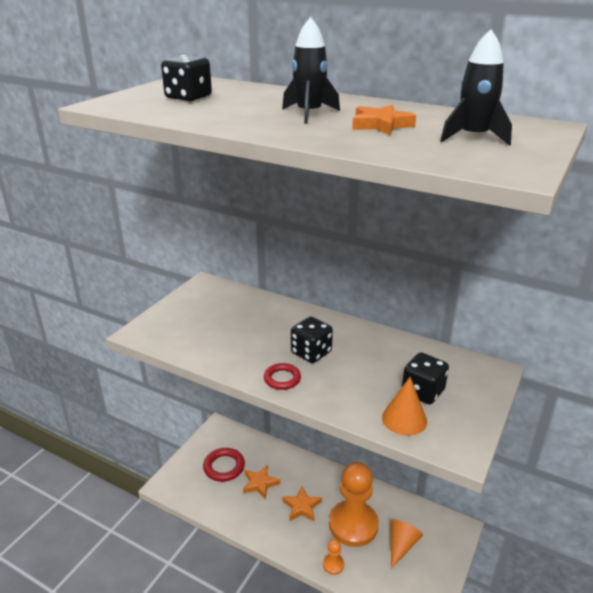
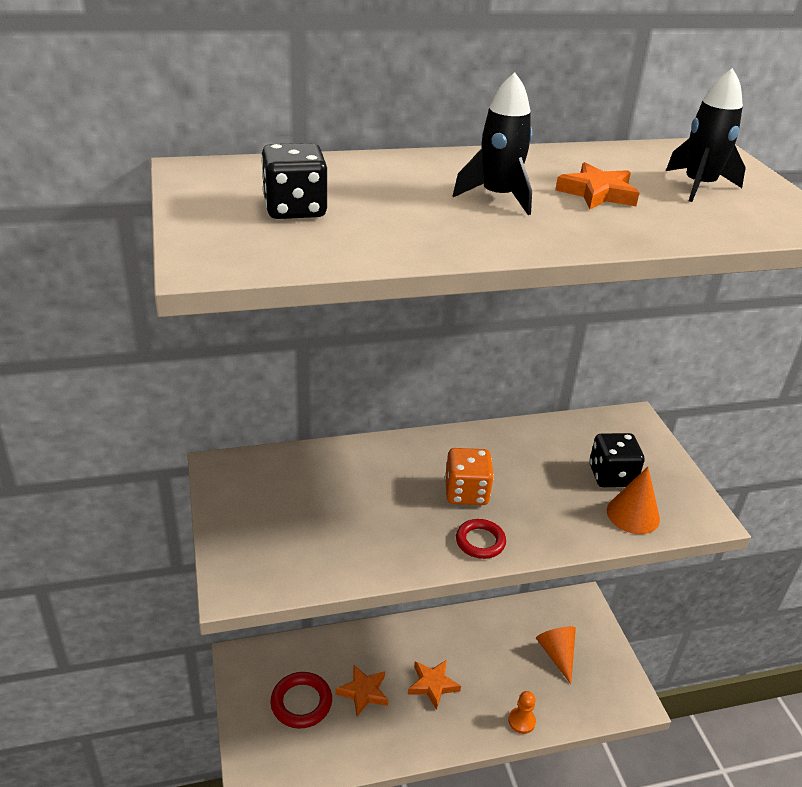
camera: 45 degrees left, 5 degrees up
black dice [291,317,333,363] -> orange dice [445,448,494,505]
orange pawn [329,462,379,547] -> none

